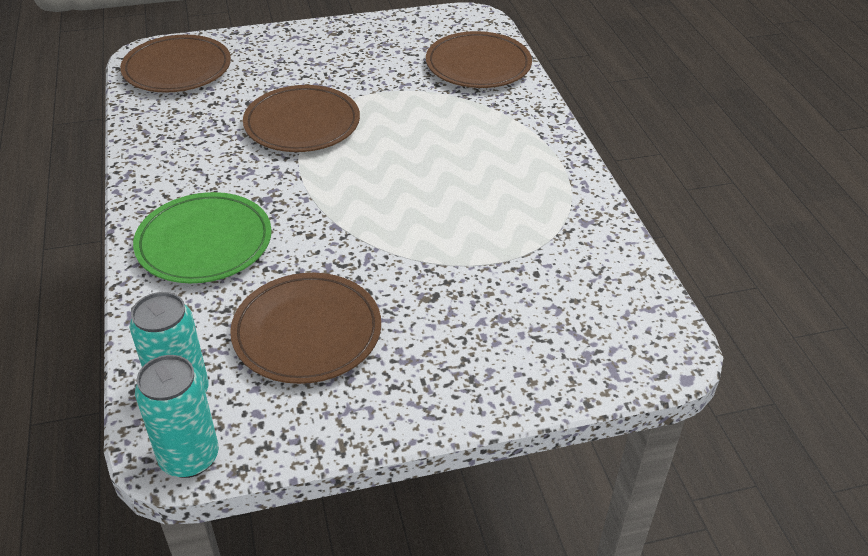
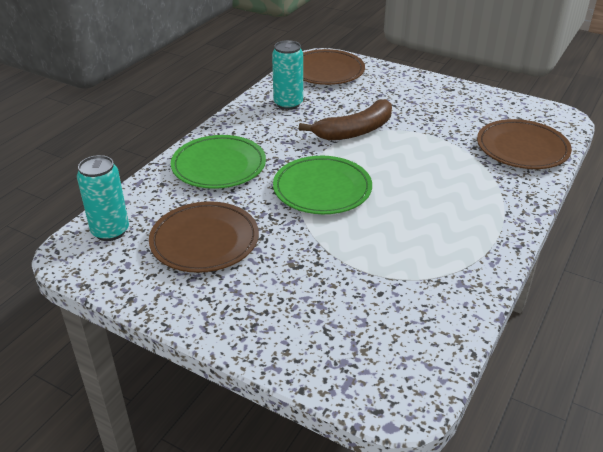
camera: 45 degrees right, 5 degrees down
turquoise can [135,355,219,478] -> turquoise can moved to [272,40,303,110]
brown plate [243,85,360,152] -> brown banana [299,99,392,140]
none -> green plate [273,156,372,214]

